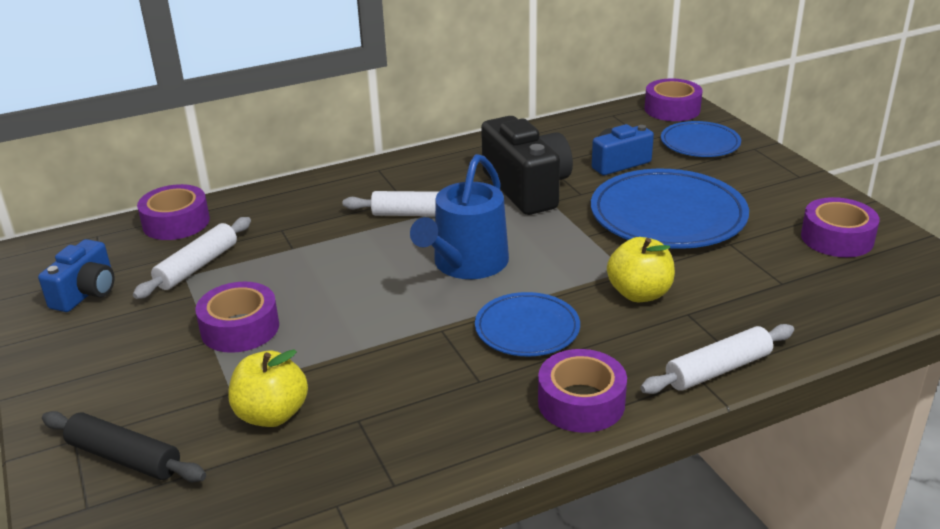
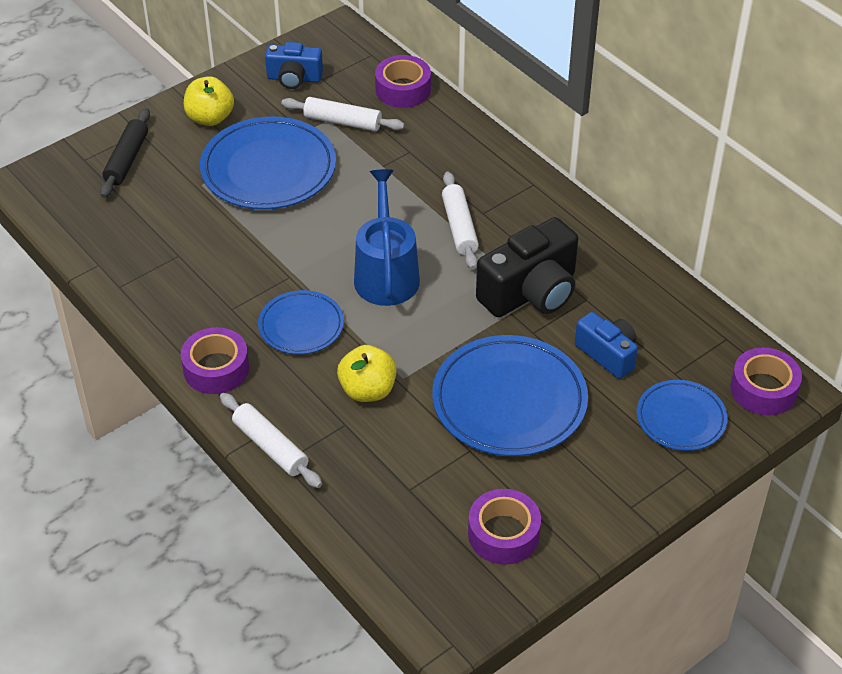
camera: 75 degrees right, 15 degrees up
purple tape [195,282,279,353] -> blue plate [200,117,336,209]
yellow apple [228,350,308,427] -> yellow apple moved to [184,76,234,126]
blue watering can [410,154,509,279] -> blue watering can turned 75 degrees clockwise [354,169,420,306]

